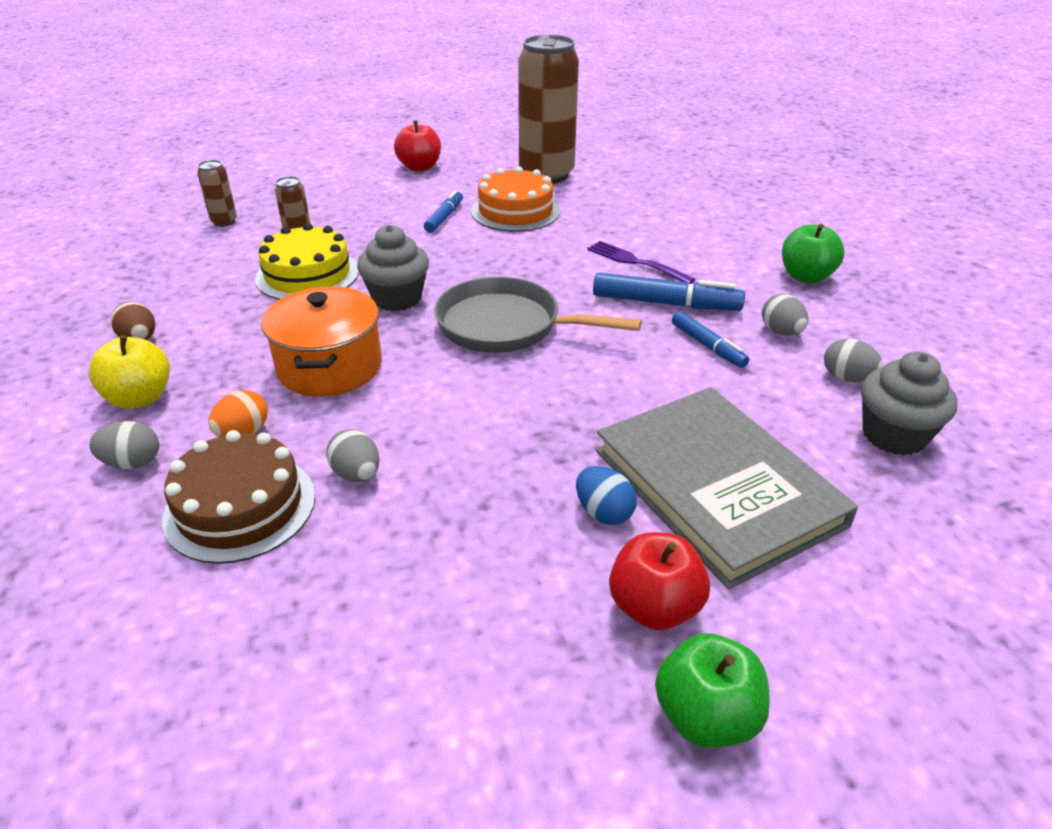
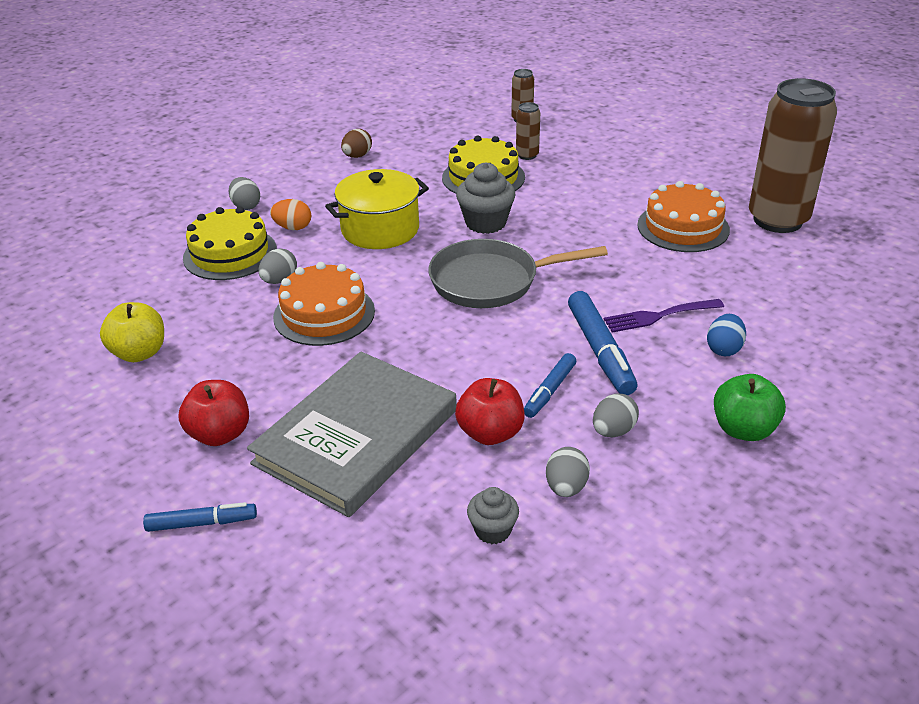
camera: 65 degrees right, 0 degrees up
yellow apple [89,335,170,409] -> yellow apple moved to [100,302,164,362]
brown cake [162,430,315,564] -> yellow cake [183,207,277,280]
orange pot [261,286,382,397] -> yellow pot [325,169,429,249]
red apple [394,120,441,172] -> red apple moved to [455,378,525,445]
blue marker [424,190,463,233] -> blue marker moved to [143,502,257,532]
grey pan [434,276,642,353] -> grey pan turned 90 degrees counterclockwise [428,239,608,308]
blue egg [576,466,637,525] -> blue egg moved to [707,314,746,356]
purple fork [587,241,696,284] -> purple fork turned 120 degrees counterclockwise [604,299,724,332]
green apple [655,633,770,748] -> none
grey cupcake [861,351,957,455] -> grey cupcake [467,487,519,544], size x0.60
none -> orange cake [273,262,375,346]

